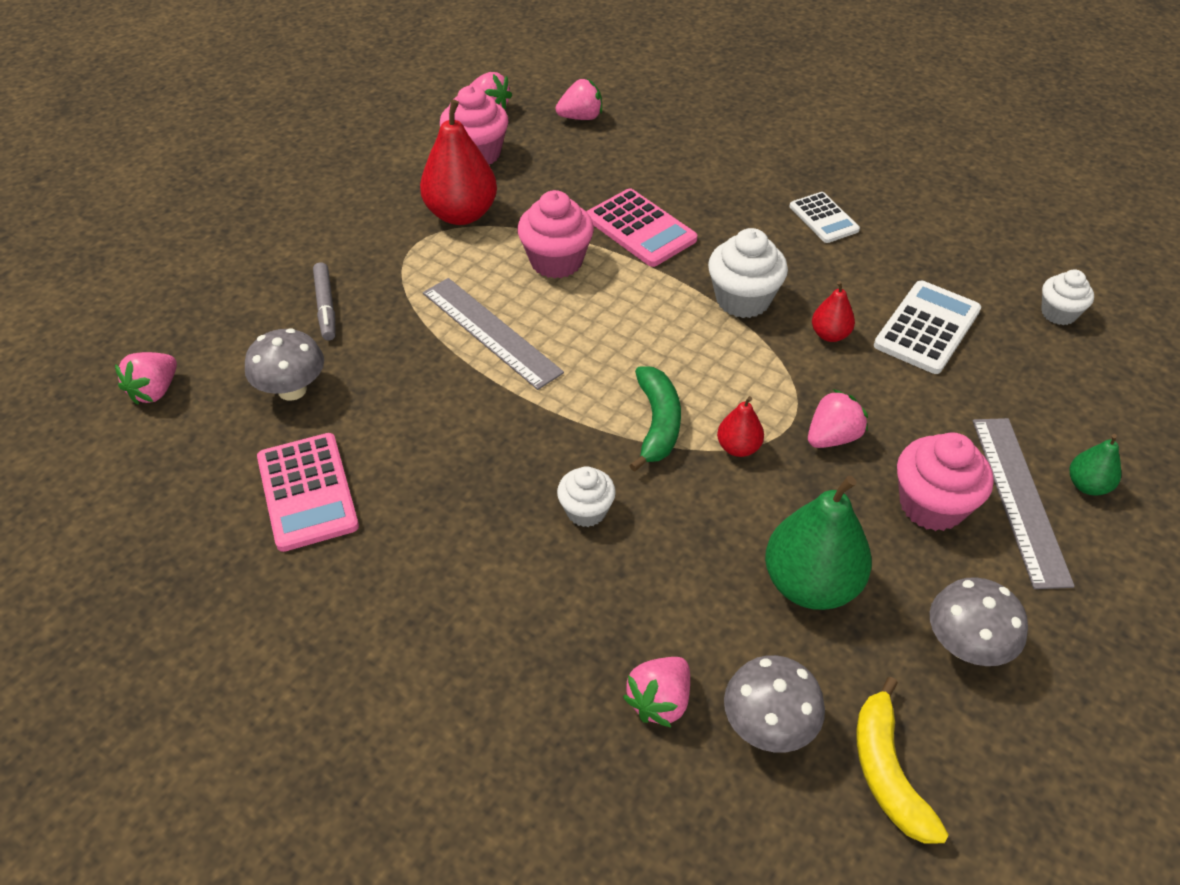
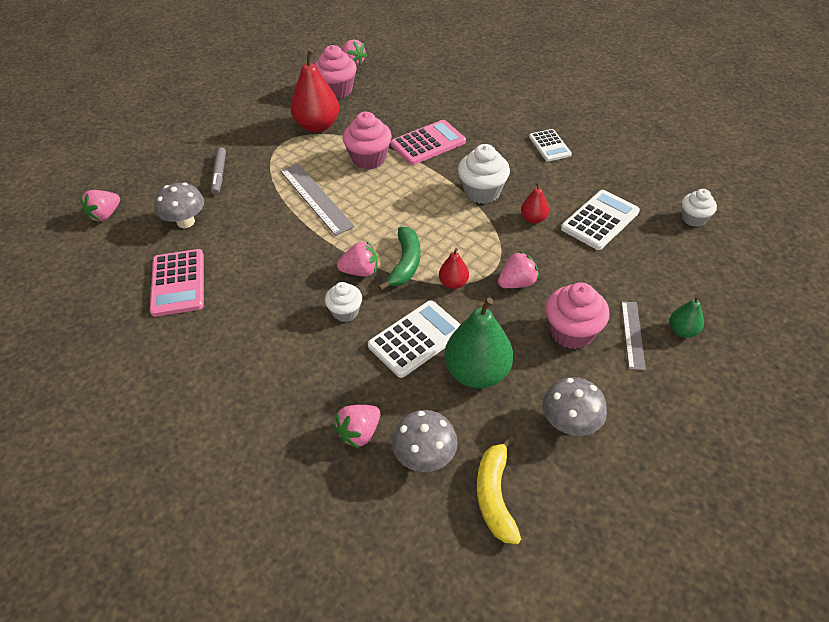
camera: 10 degrees right, 0 degrees up
pink strawberry [555,79,602,120] -> pink strawberry moved to [337,241,378,276]
pink calculator [586,188,698,267] -> pink calculator turned 90 degrees counterclockwise [391,120,466,165]
grey ruler [973,418,1075,589] -> grey ruler [621,301,646,370], size x0.61
none -> white calculator [368,300,461,378]

